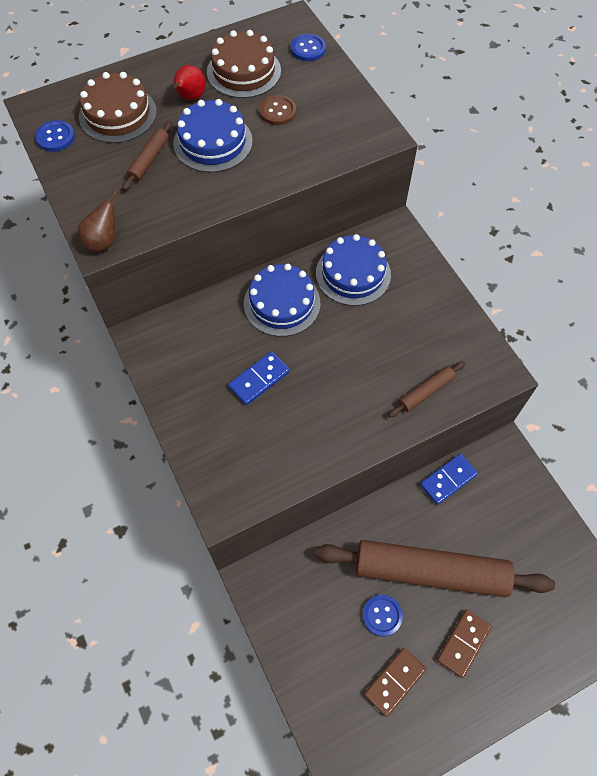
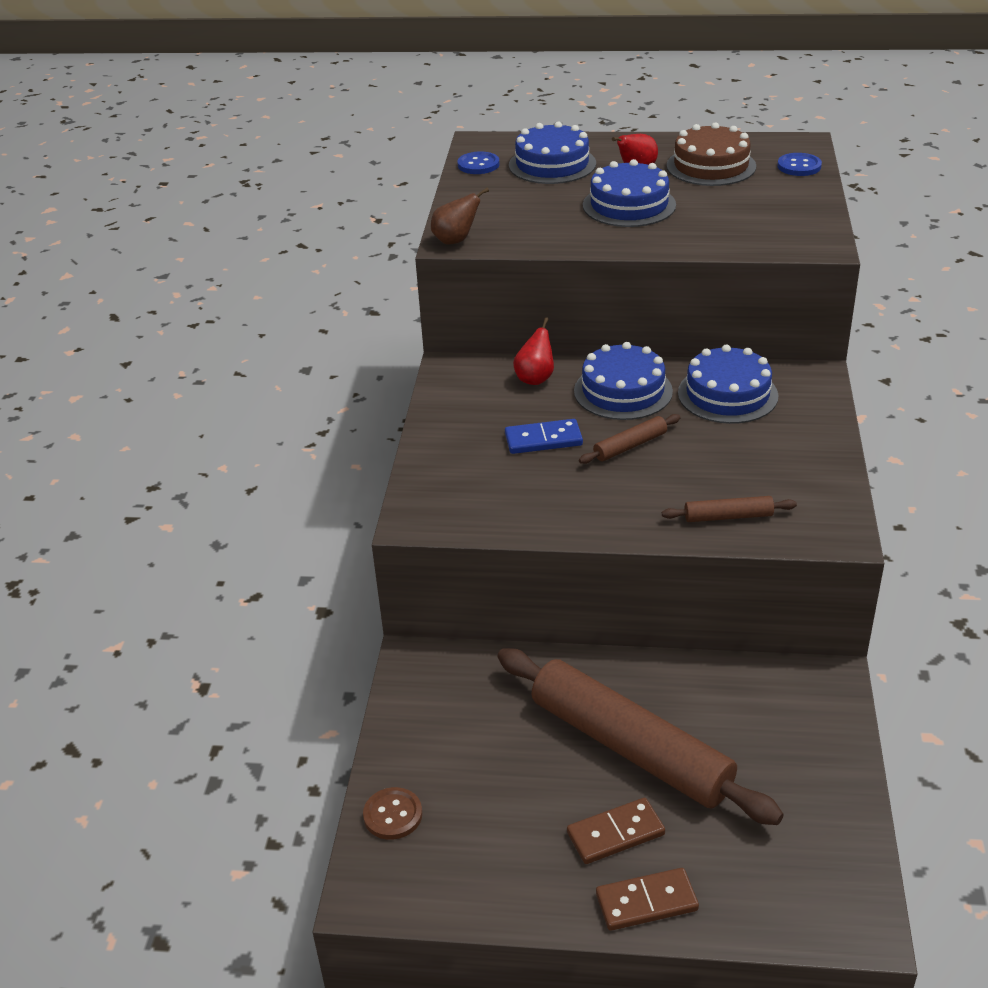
camera: 35 degrees right, 25 degrees down
brown cake [79,72,157,143] -> blue cake [509,122,596,184]
brown rolling pin [122,121,172,191] -> brown rolling pin moved to [579,414,681,464]
brown button [259,95,296,125] -> brown button moved to [363,787,422,840]
blue button [362,595,403,637] -> none
brown domino [364,648,426,717] -> brown domino moved to [596,868,699,931]
blue domino [420,454,478,505] -> none
none -> red pear [513,317,554,385]

